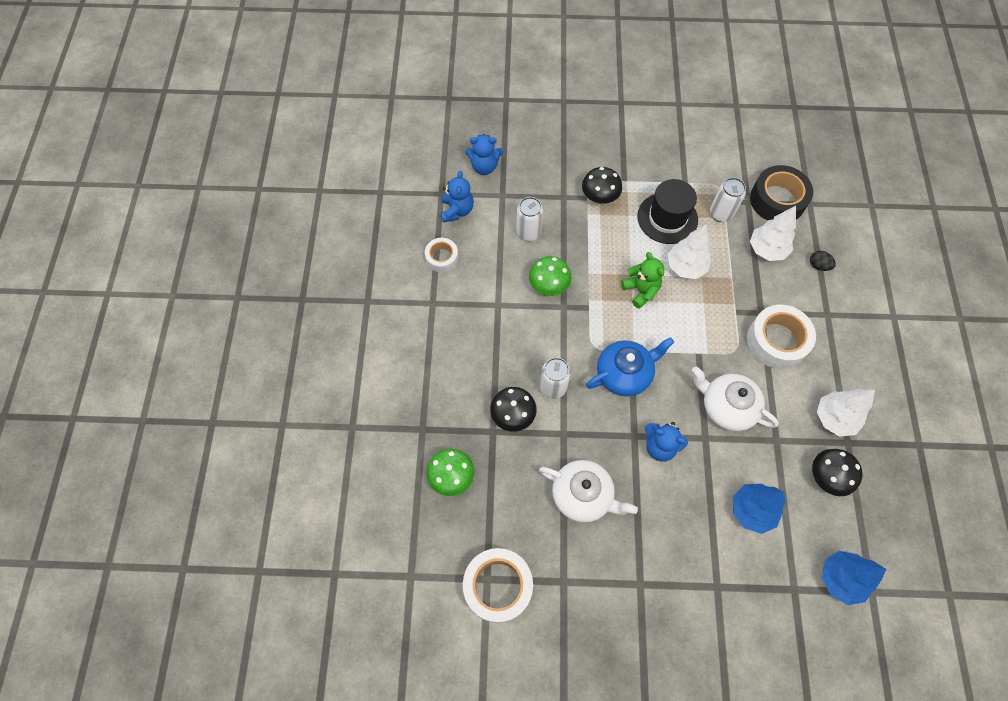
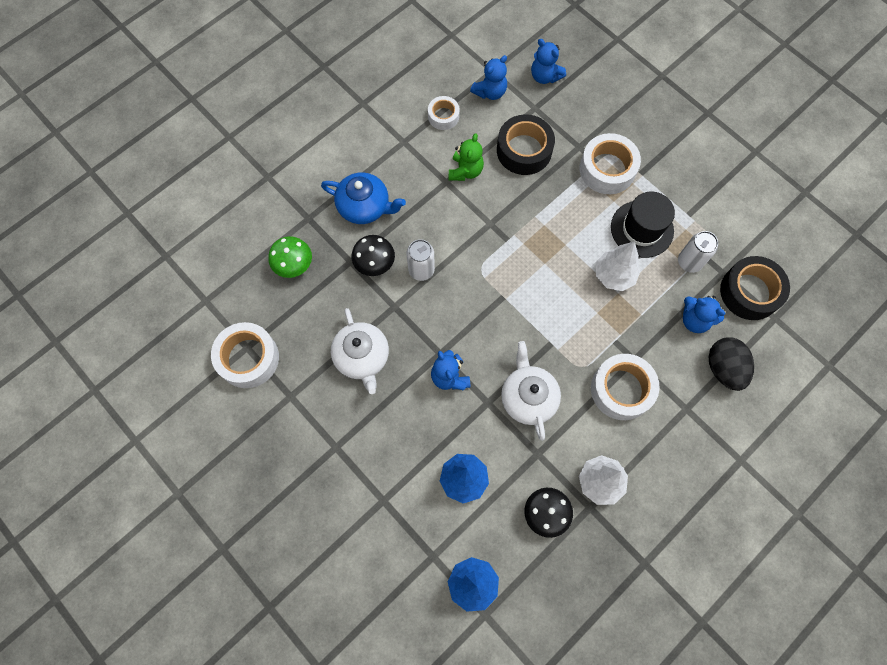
camera: 45 degrees right, 5 degrees up
white can [516,197,543,241] -> black tape [497,114,555,175]
green mushroom [529,256,572,296] -> none
black mushroom [582,167,622,204] -> white tape [580,133,641,194]
blue teapot [586,337,674,396] -> blue teapot moved to [321,172,406,224]
green teddy bear [621,252,664,309] -> green teddy bear moved to [449,133,484,181]
white tree [750,206,796,261] -> blue teddy bear [683,296,725,333]
black egg [810,251,836,271] -> black egg [709,337,754,391], size x2.00

